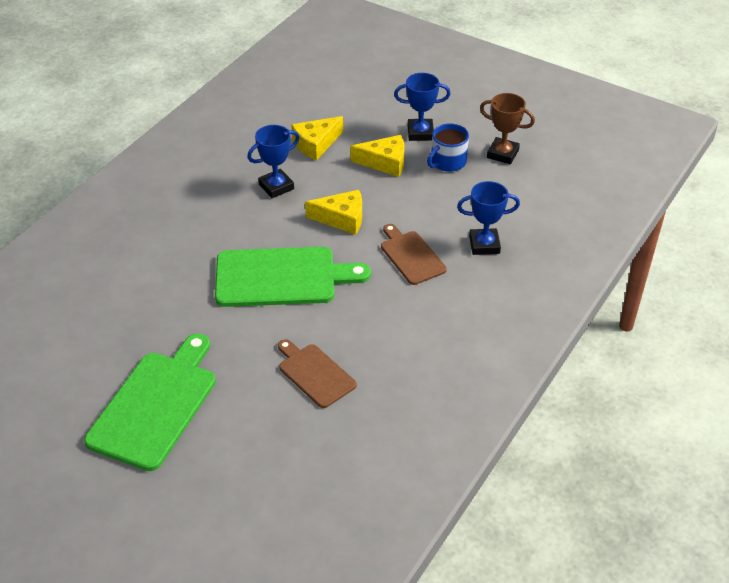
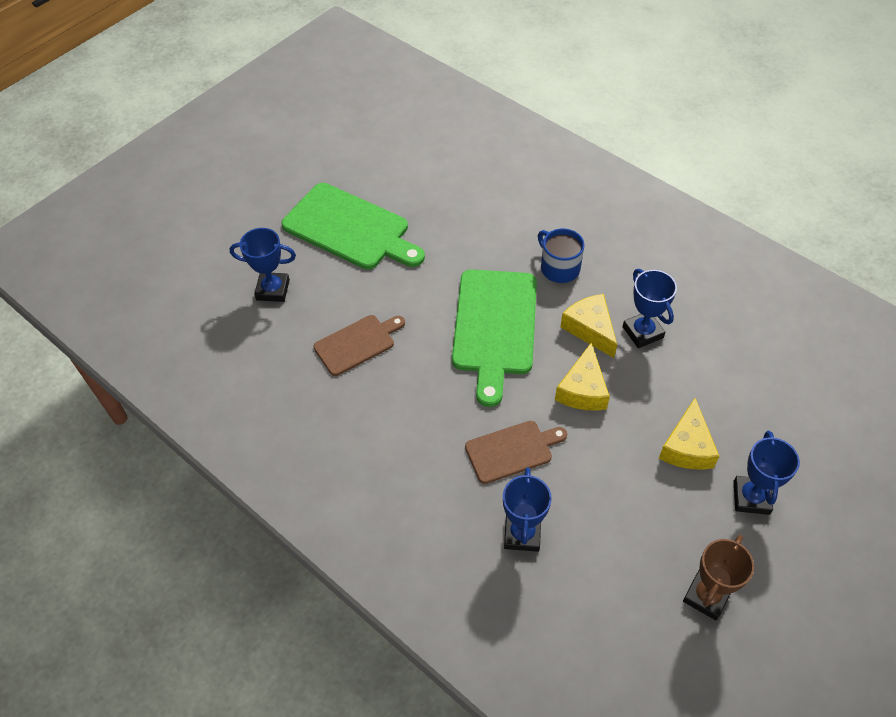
camera: 100 degrees right, 10 degrees up
yellow cheese [292,116,343,160] -> yellow cheese moved to [560,294,617,358]
blue mug [427,123,469,172] -> blue mug moved to [538,228,585,283]
none -> blue trophy [229,228,296,302]

